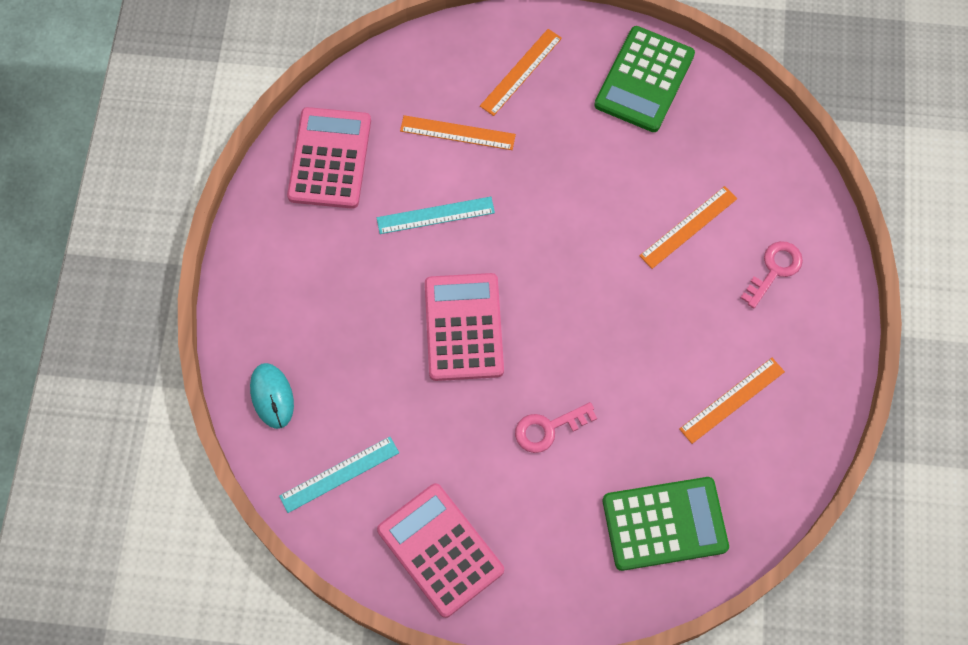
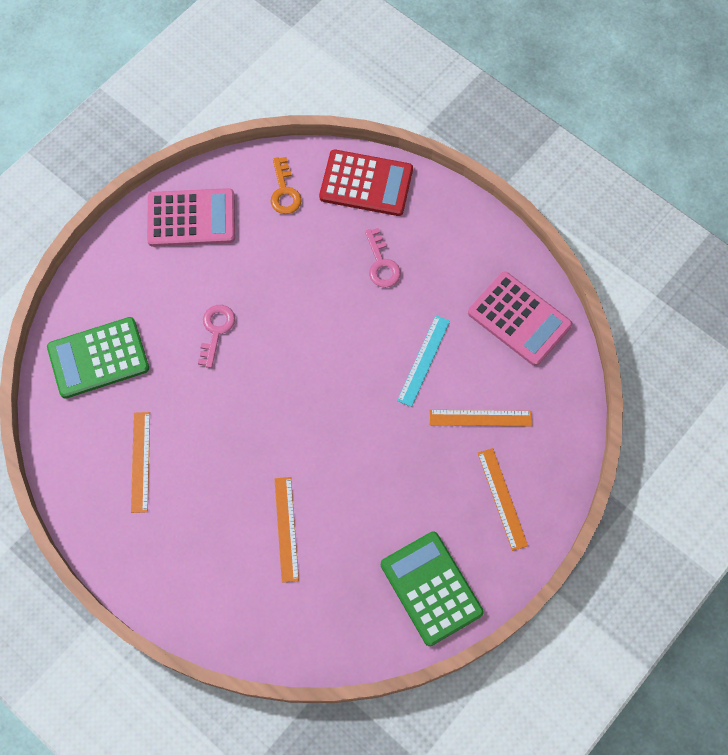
camera: 125 degrees right, 0 degrees up
turquoise mouse [250,363,294,429] -> red calculator [319,150,413,216]
turquoise ruler [279,437,399,513] -> orange key [271,157,302,214]
orange ruler [400,115,516,150] -> orange ruler turned 45 degrees clockwise [429,410,532,426]
pink calculator [425,273,504,381] -> none
green calculator [603,477,729,571] -> green calculator turned 45 degrees clockwise [47,317,149,399]
pink key [740,241,803,309] -> pink key moved to [365,228,401,288]

